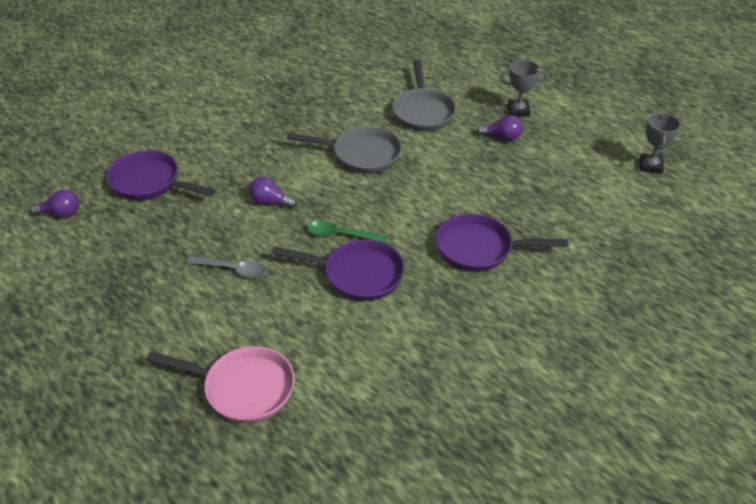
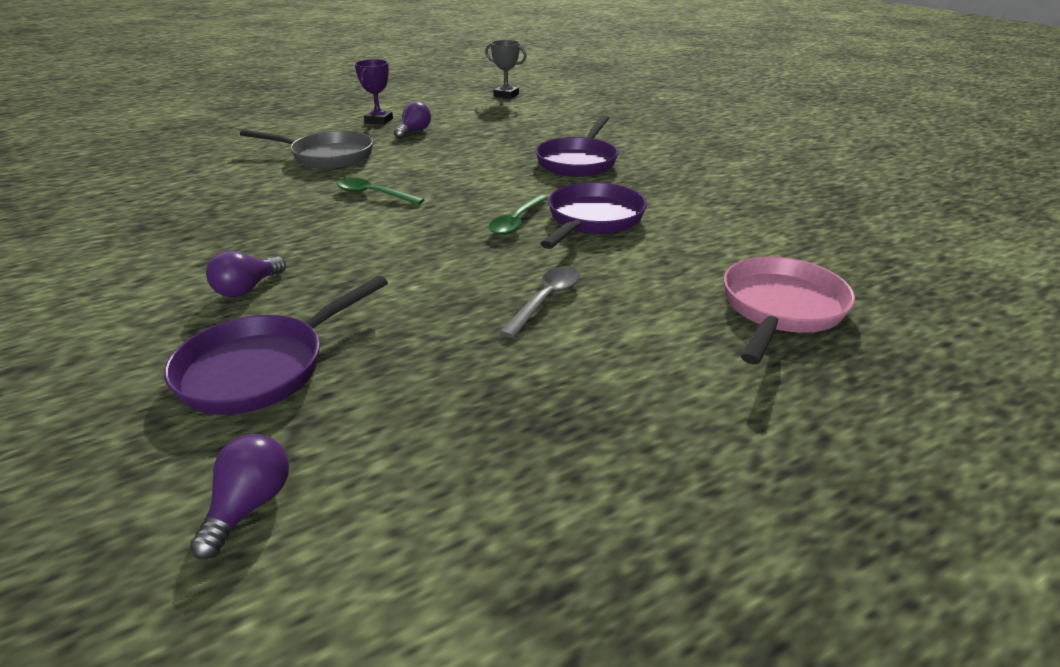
camera: 75 degrees left, 10 degrees down
purple light bulb [249,177,297,208] -> purple light bulb moved to [206,250,286,297]
grey pan [287,126,402,174] -> green spoon [337,178,425,205]
grey trophy [500,60,547,117] -> purple trophy [355,59,393,125]

